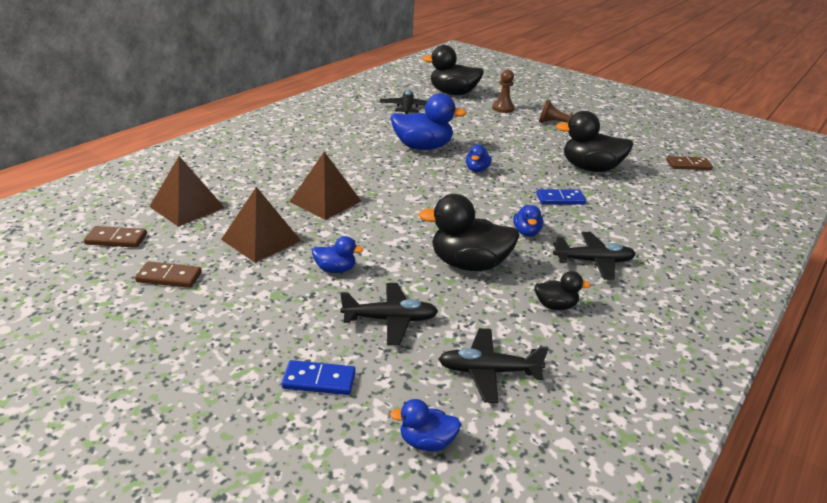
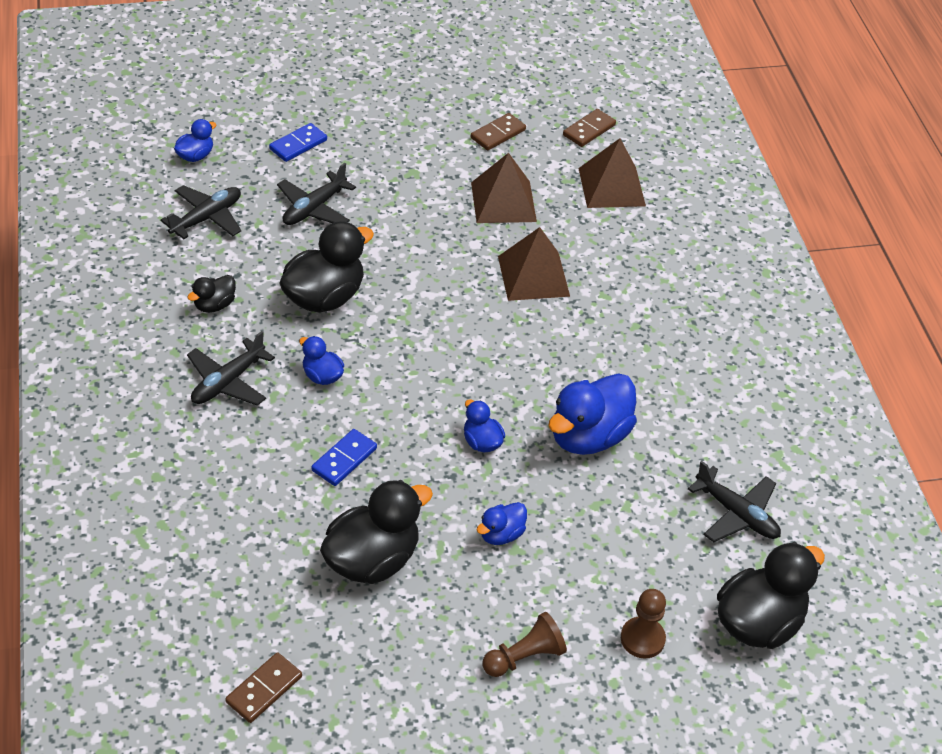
camera: 130 degrees right, 15 degrees up
blue duck [312,236,363,273] -> blue duck moved to [477,502,527,545]

